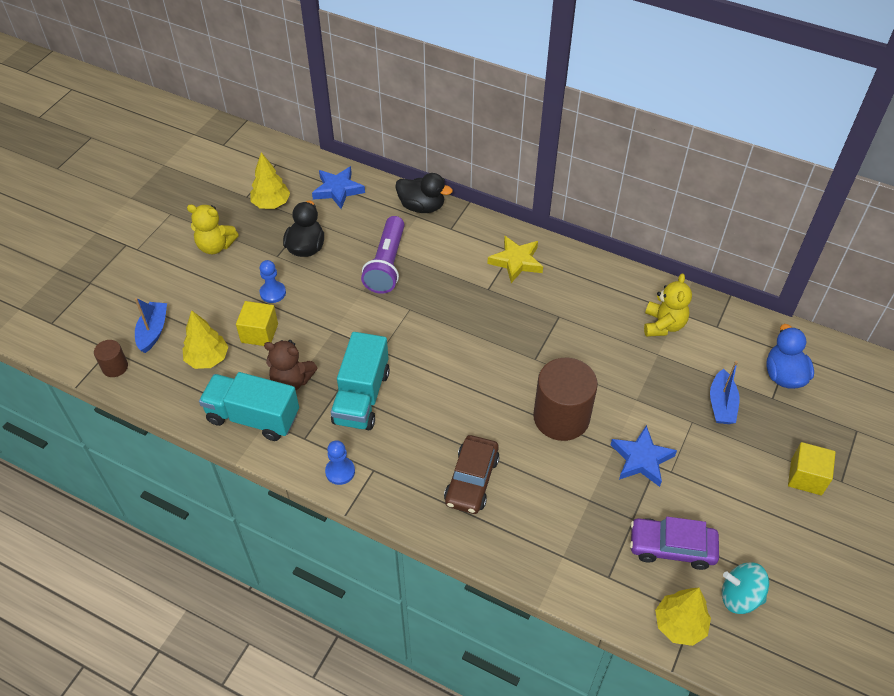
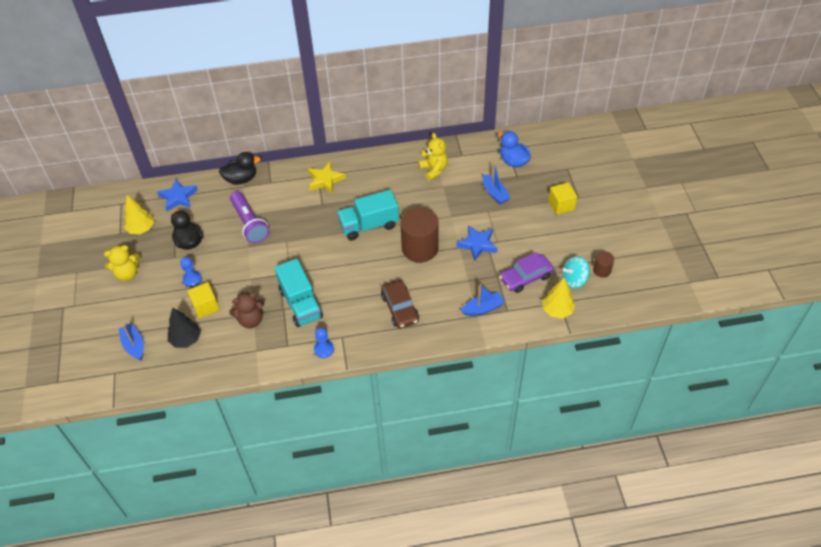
camera: 35 degrees left, 0 degrees up
brown cylinder [94,340,128,377] -> brown cylinder moved to [593,251,614,277]
yellow tree [183,310,228,369] -> black tree [168,308,201,348]
turquoise truck [199,372,299,441] -> turquoise truck moved to [337,190,399,240]
none -> blue boat [461,284,505,316]

